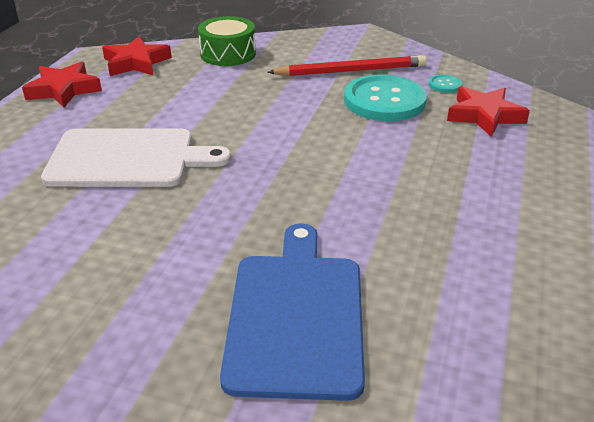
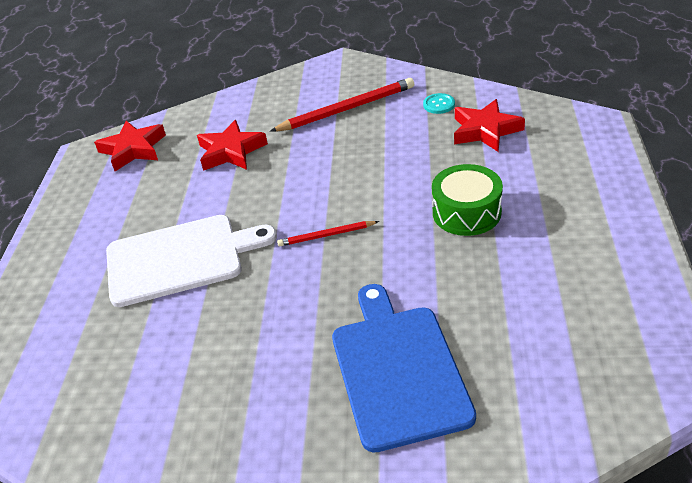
camera: 10 degrees left, 5 degrees up
red star [22,61,102,108] -> red star moved to [197,120,268,171]
green drum [198,16,256,66] -> green drum moved to [432,164,503,236]
turquoise button [344,75,427,121] -> none
none -> red pencil [277,221,379,247]

